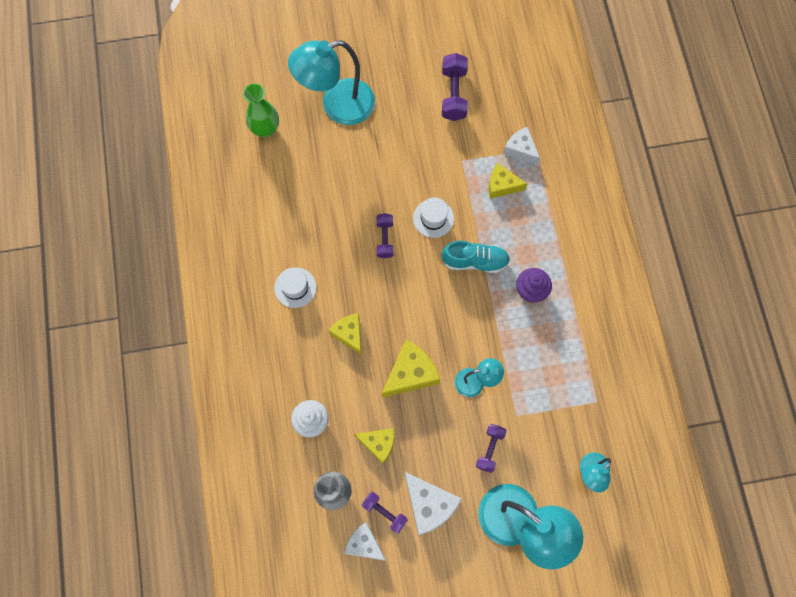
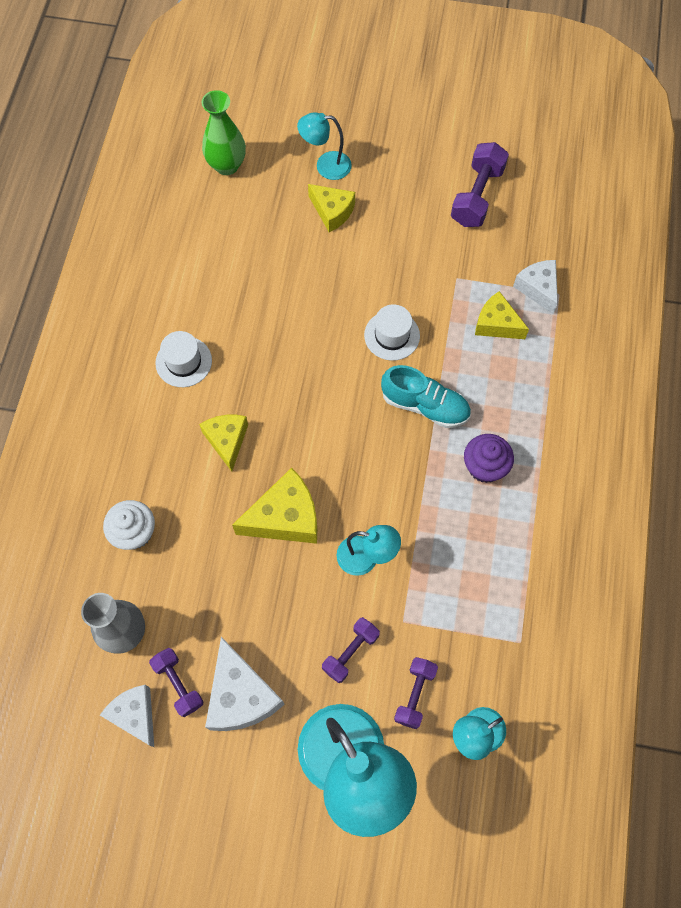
camera: 20 degrees right, 5 degrees down
turquoise lamp [288,40,375,125] -> turquoise lamp [297,112,352,180], size x0.51
yellow cheese [354,428,395,464] -> yellow cheese moved to [308,184,355,232]
purple dumbbell [376,213,393,258] -> purple dumbbell moved to [394,657,438,729]

